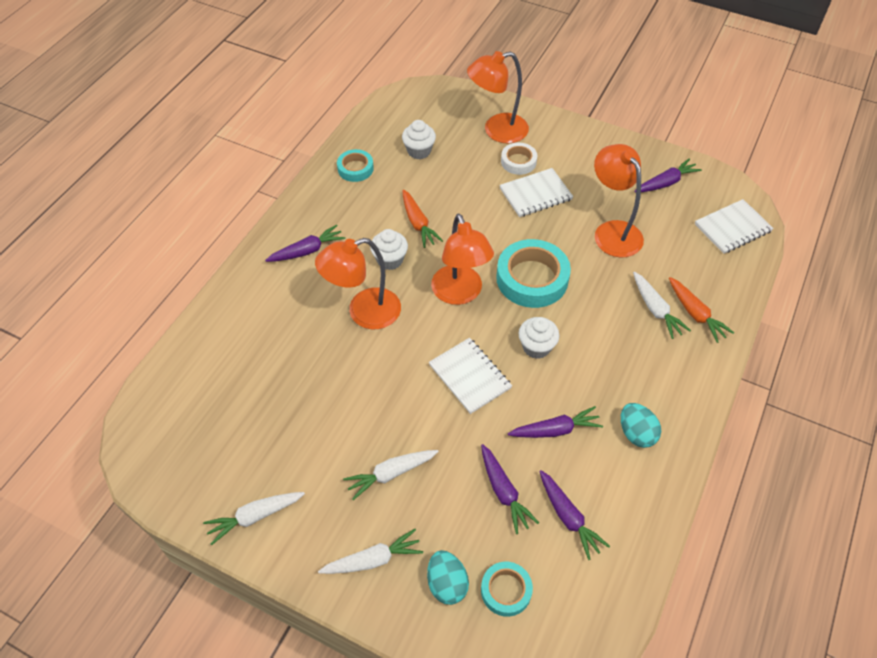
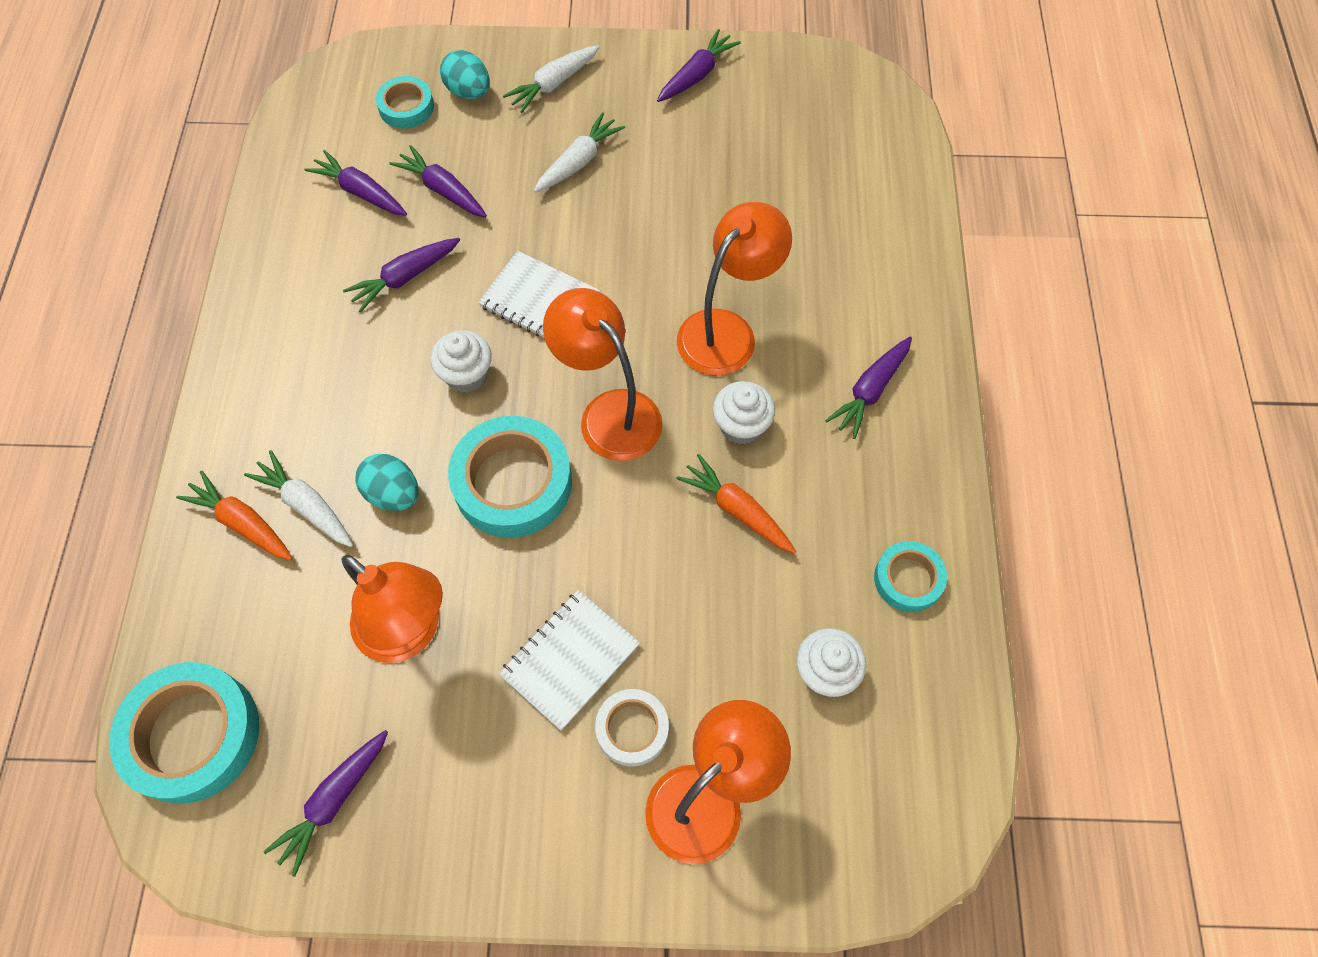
camera: 155 degrees right, 10 degrees up
white carrot [203,492,305,545] -> purple carrot [657,29,741,102]
turquoise egg [621,403,661,448] -> turquoise egg moved to [355,454,419,511]
white notebook [695,199,773,254] -> turquoise tape [109,662,259,803]

